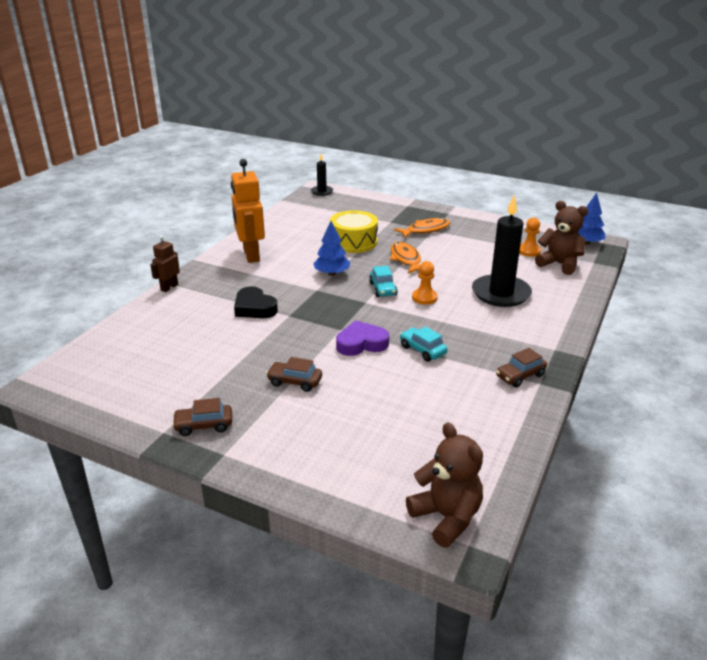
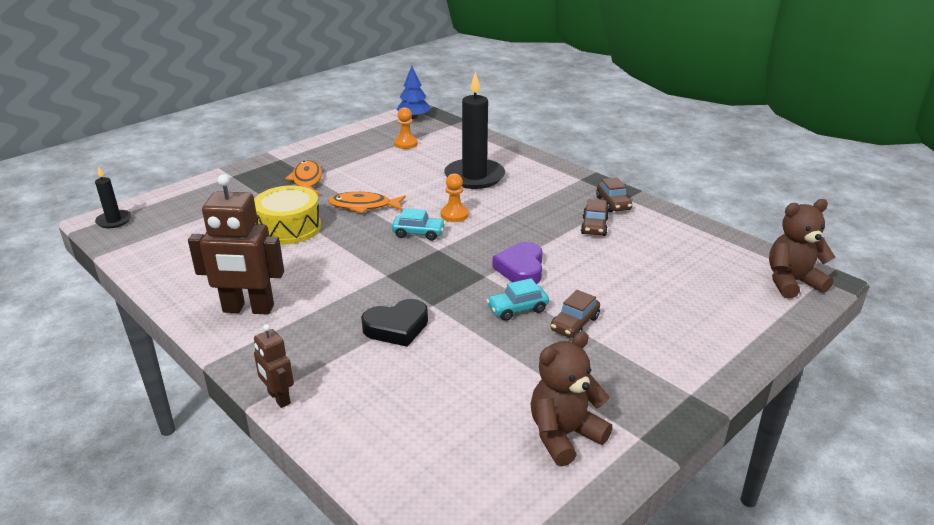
camera: 70 degrees left, 0 degrees up
brown car [172,398,232,436] -> brown car moved to [581,199,609,236]
orange robot [231,159,265,263] -> brown robot [188,174,284,315]
blue tree [313,221,350,276] -> none
turquoise car [400,326,448,362] -> turquoise car moved to [486,278,549,321]
brown teddy bear [535,201,588,275] -> brown teddy bear moved to [531,331,613,466]

